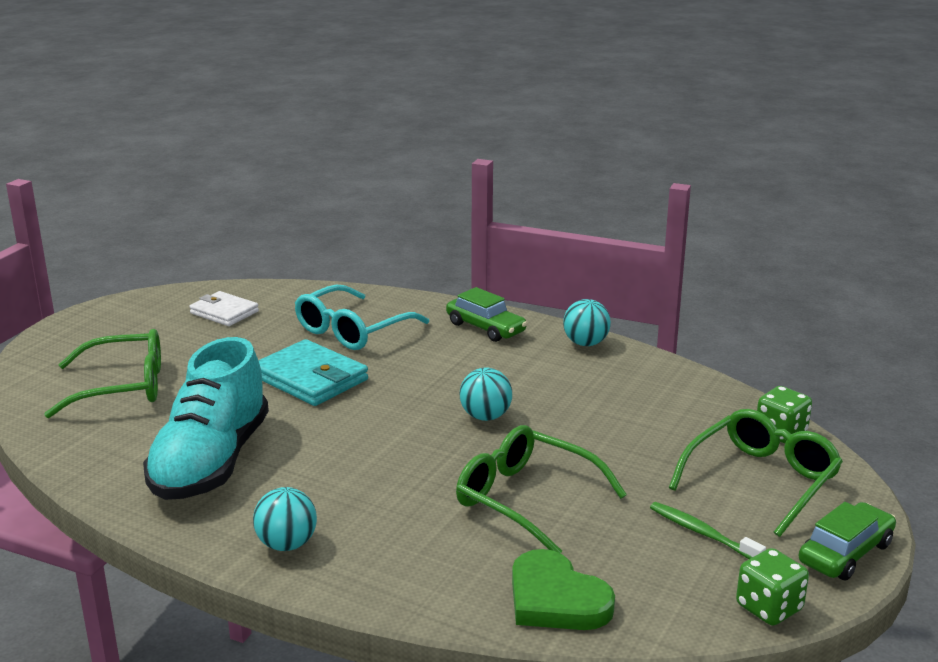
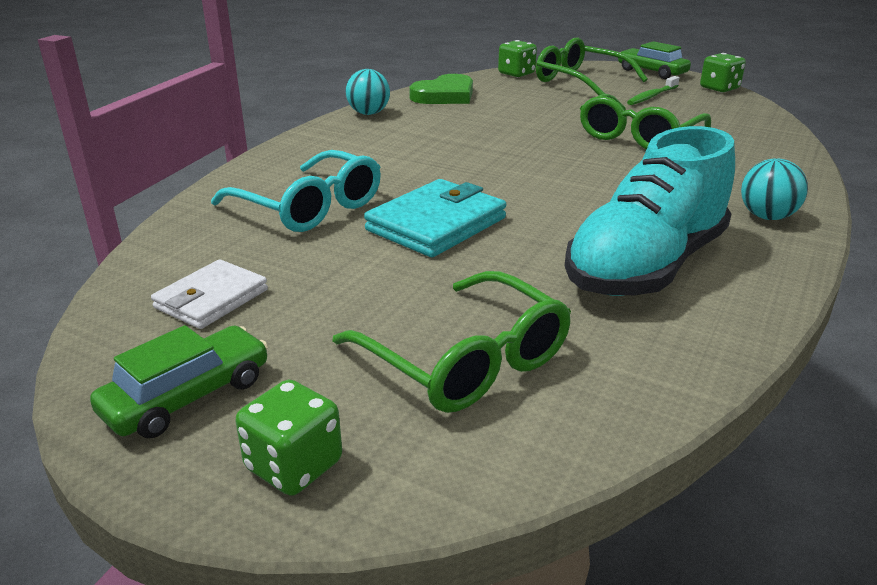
camera: 90 degrees left, 5 degrees up
green glasses [44,329,161,418] -> green glasses turned 150 degrees clockwise [332,271,571,413]
turquoise shoe [143,337,269,500] -> turquoise shoe turned 120 degrees clockwise [565,126,735,296]
green car [446,287,527,342] -> green car moved to [90,325,268,438]
turquoise ball [460,367,512,421] -> none
green heart [512,549,615,630] -> green heart moved to [409,74,473,104]
none -> green dice [236,379,342,496]

